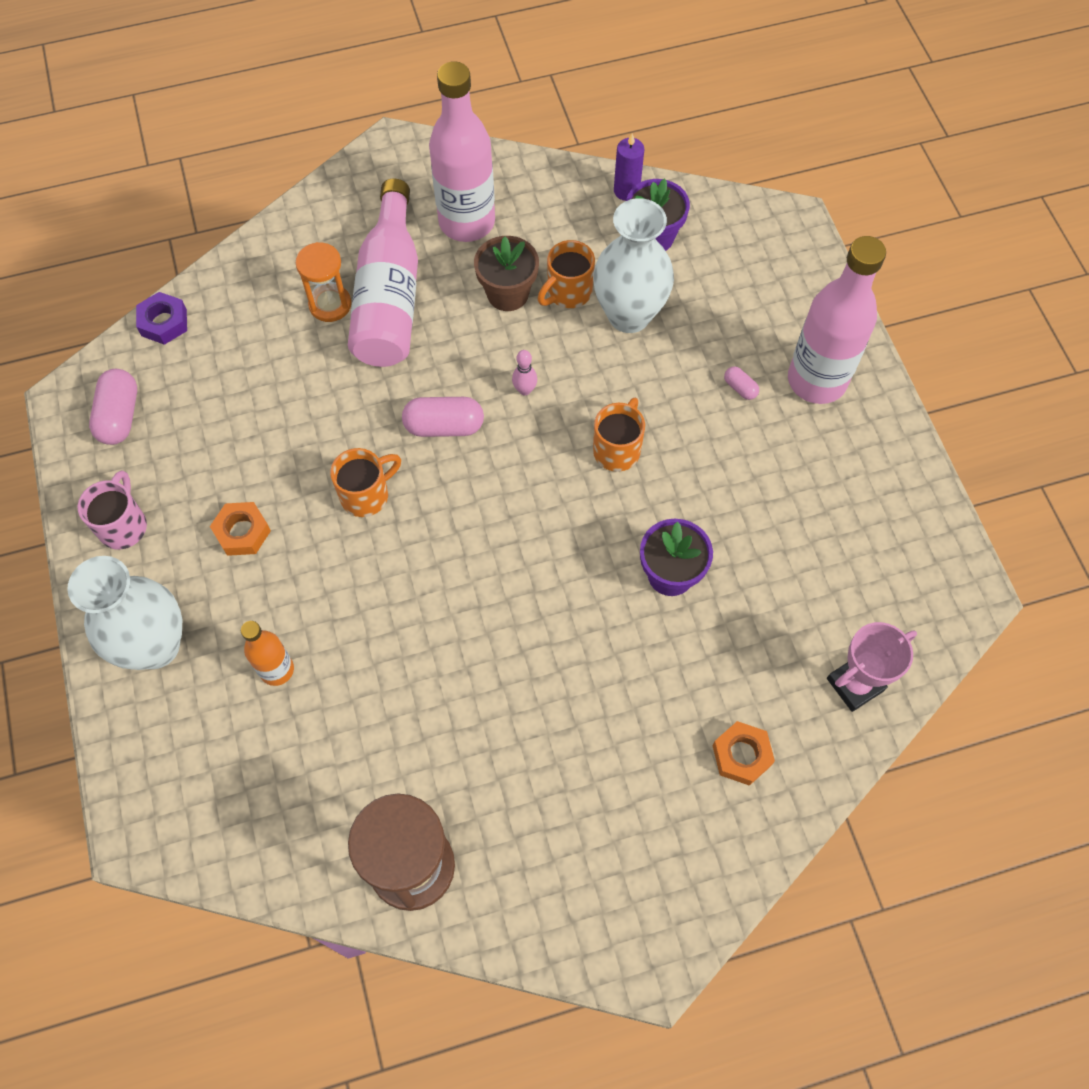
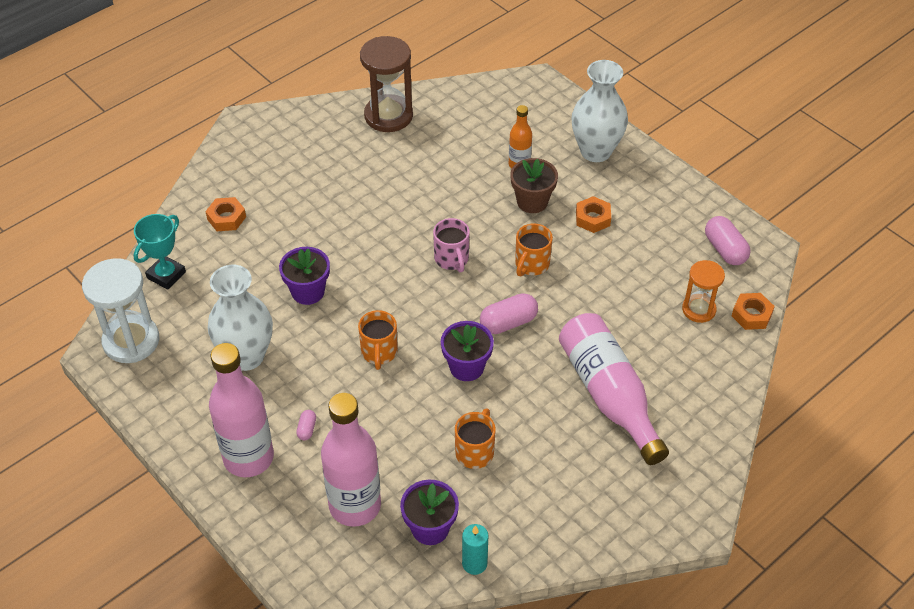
camera: 155 degrees right, 15 degrees down
pink mug [77,470,147,549] -> pink mug moved to [433,218,470,272]
purple nut [136,292,187,345] -> orange nut [732,293,775,330]
orange hourglass [296,242,351,322] -> orange hourglass moved to [682,260,725,323]
pink bottle [429,61,495,242] -> pink bottle moved to [321,393,381,527]
brown flower pot [474,236,539,311] -> brown flower pot moved to [510,158,558,213]
pink bowling pin [512,350,537,396] -> purple flower pot [441,321,494,381]
white vase [593,198,674,333] -> white vase moved to [208,265,273,371]
purple candle [614,134,644,201] -> turquoise candle [462,524,488,575]
pink capsule [724,366,759,400] -> pink capsule turned 75 degrees clockwise [296,410,316,440]
pink trophy [827,622,917,712] -> turquoise trophy [134,214,186,290]
none -> white hourglass [82,258,160,363]

